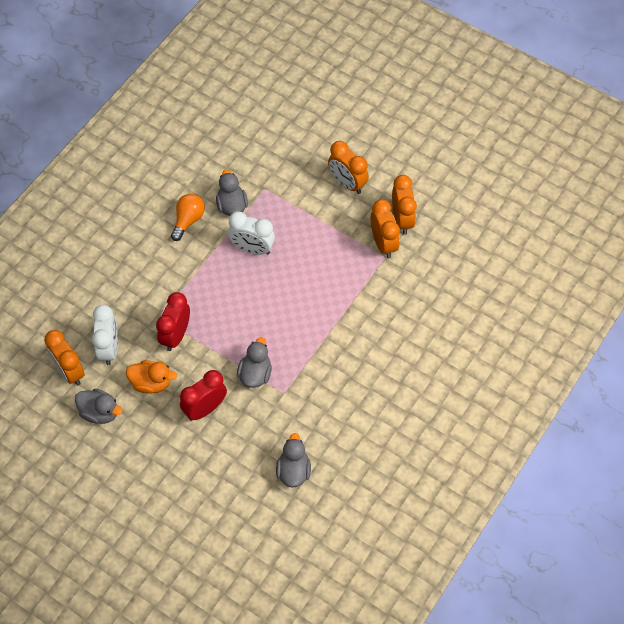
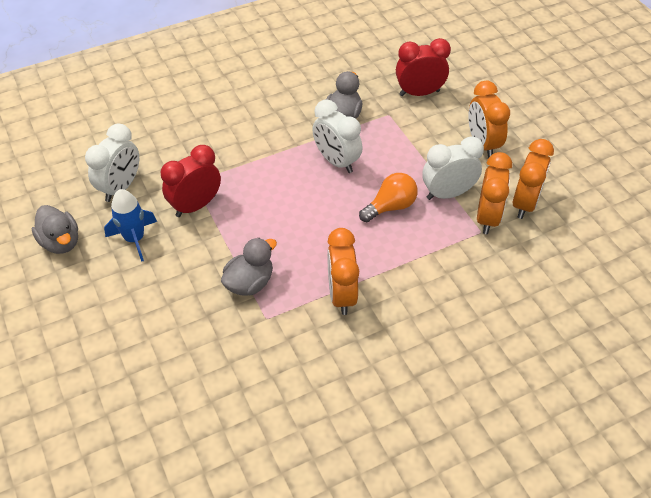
camera: 30 degrees right, 10 degrees down
orange clock [44,330,85,386] -> orange clock moved to [327,228,359,315]
orange duck [126,360,177,394] -> blue rocket [104,189,157,262]
orange light bulb [171,194,205,241] -> orange light bulb moved to [359,173,418,222]
red clock [180,370,227,421] -> red clock moved to [396,38,451,96]
grey duck [276,433,311,487] -> none
none -> white clock [423,137,484,200]

